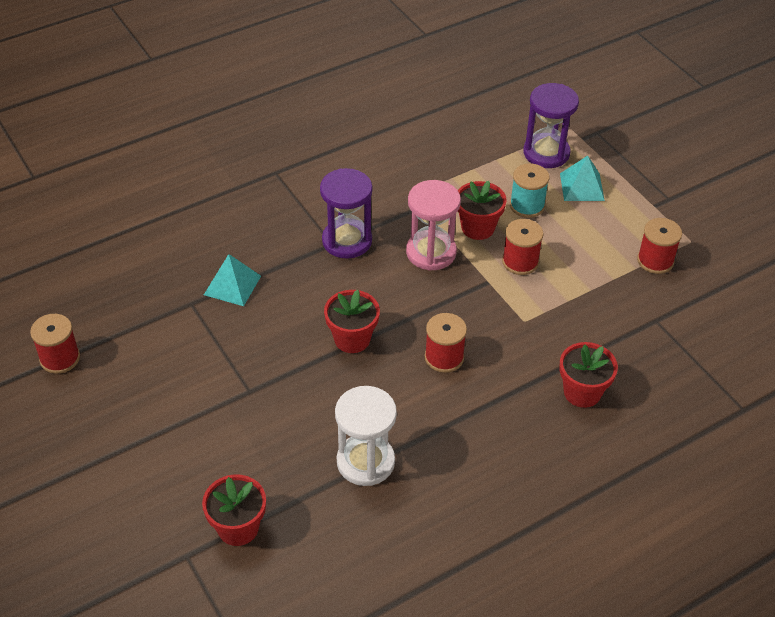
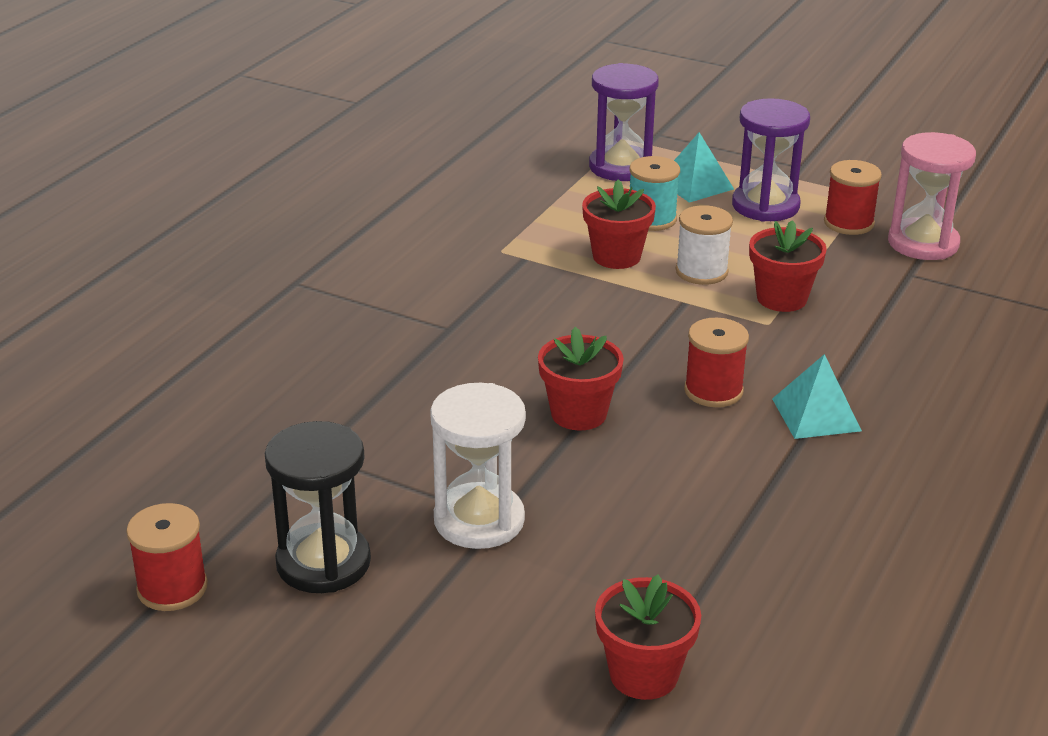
camera: 30 degrees left, 15 degrees down
turquoise pyramid [204,254,261,306] -> turquoise pyramid moved to [772,354,862,439]
purple hourglass [320,168,373,259] -> purple hourglass moved to [732,98,810,222]
white hourglass [335,386,397,486] -> white hourglass moved to [430,383,526,549]
pink hourglass [406,180,461,271] -> pink hourglass moved to [888,132,976,260]
red spool [502,219,544,275] -> white spool [676,205,733,285]
red flower pot [559,342,618,408] -> red flower pot moved to [749,220,827,312]
none -> black hourglass [265,421,371,593]

